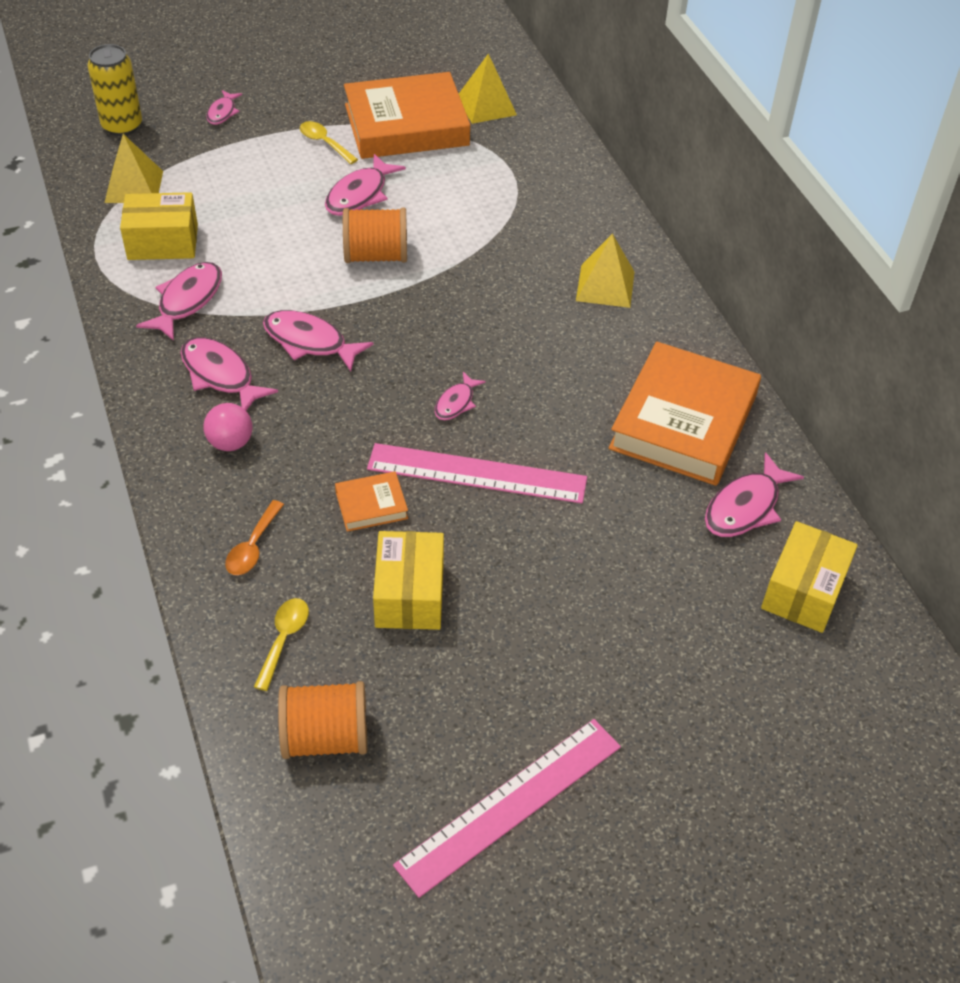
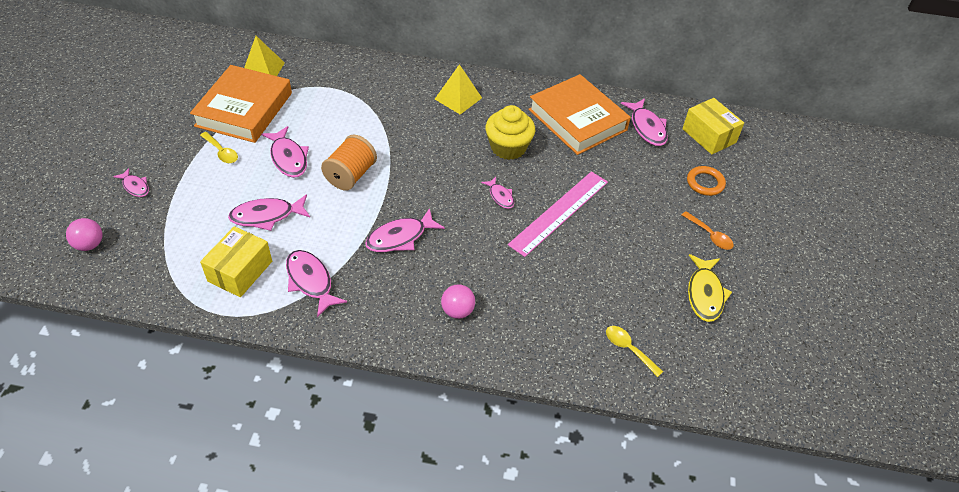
camera: 60 degrees left, 0 degrees up
yellow can [88,44,142,136] -> pink ball [66,218,102,251]
yellow pyramid [104,134,163,203] -> none
pink fish [180,337,278,411] -> pink fish moved to [228,195,310,231]
orange spoon [225,500,284,575] -> orange spoon moved to [682,211,734,250]
orange spool [278,681,367,759] -> none
yellow spoon [300,121,358,164] -> yellow spoon turned 120 degrees counterclockwise [200,132,238,163]
orange book [335,472,408,532] -> none
yellow box [373,531,444,630] -> none
pink ruler [393,719,621,898] -> none
none -> yellow cupcake [486,105,535,160]
none -> orange ring [687,166,726,196]
none -> yellow fish [688,254,732,322]

